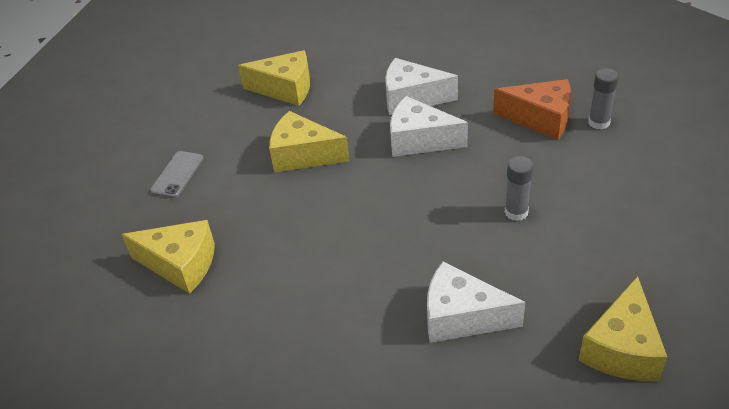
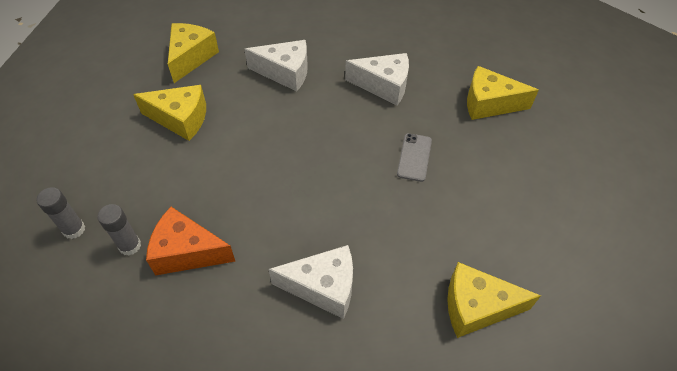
camera: 170 degrees right, 10 degrees up
grey phone [150,151,204,198] -> grey phone moved to [397,133,432,182]
yellow cheese [269,111,350,172] -> yellow cheese moved to [133,85,206,141]
white cheese [390,96,468,157] -> white cheese moved to [345,53,409,105]
grey glue stick [505,156,533,221] -> grey glue stick moved to [37,187,85,239]

